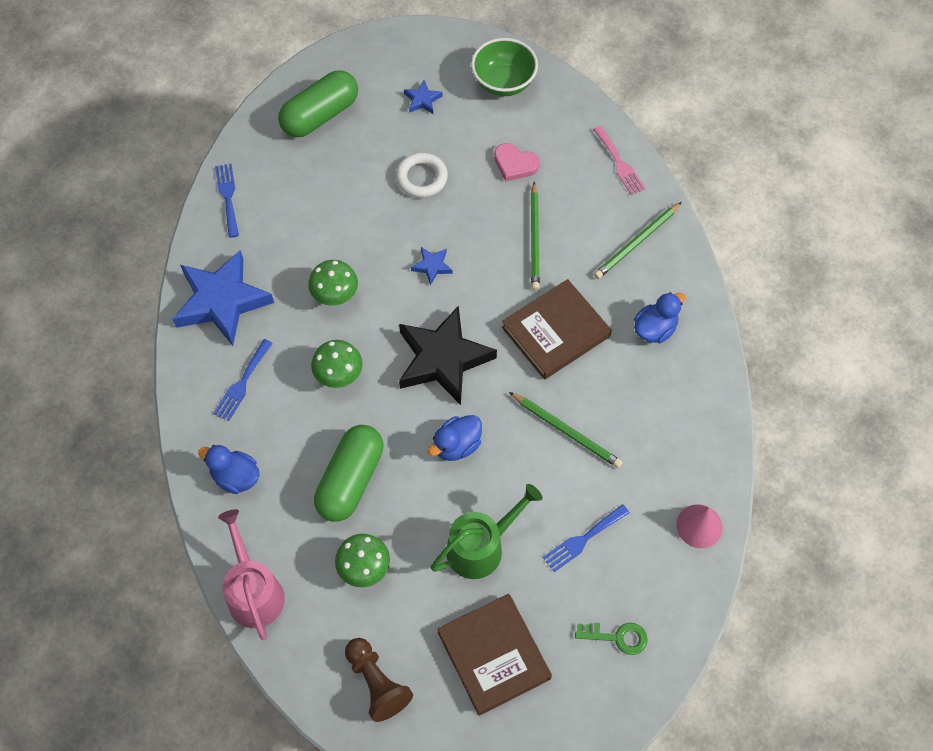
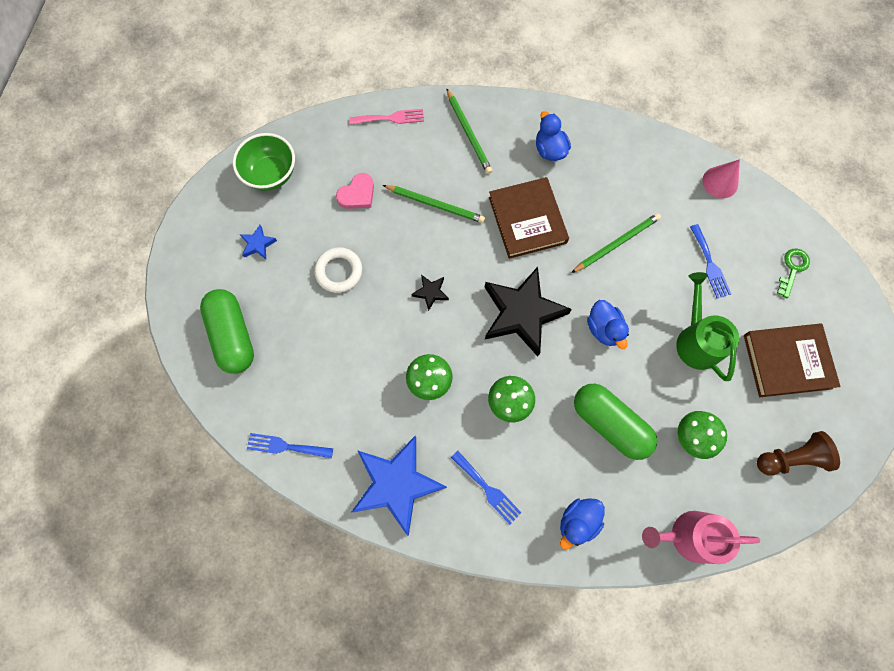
camera: 70 degrees left, 10 degrees up
blue star [411,247,452,285] -> black star [411,275,449,311]

